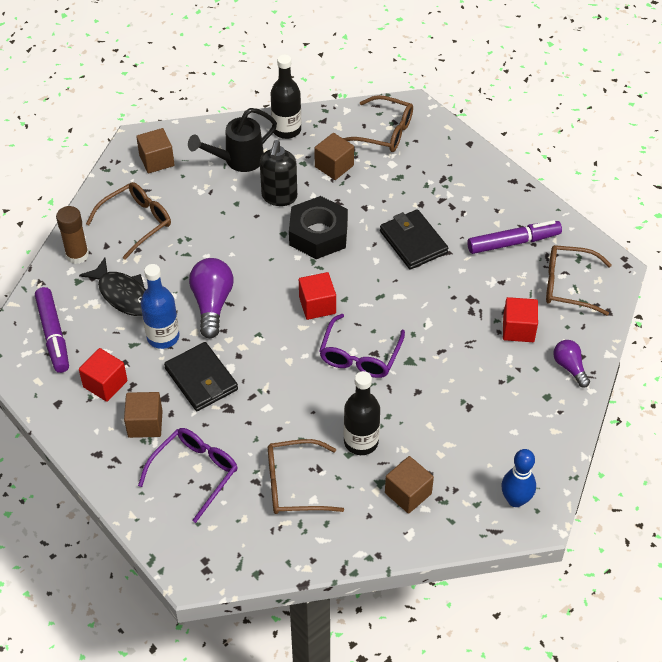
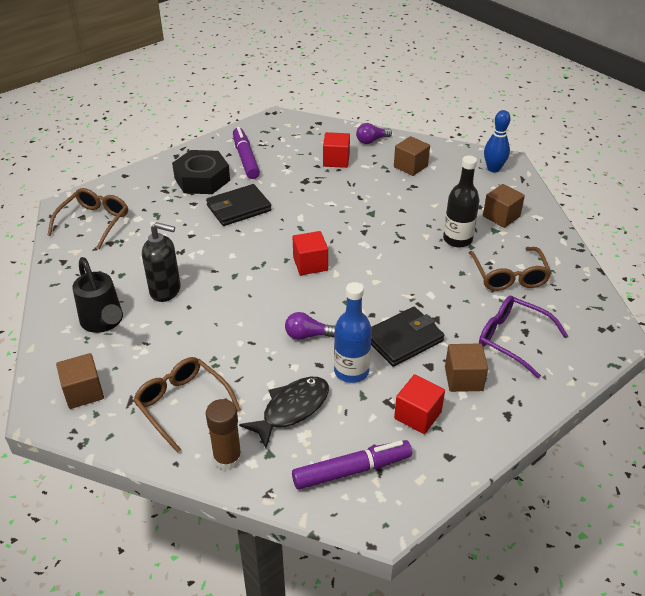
camera: 90 degrees left, 10 degrees down
purple light bulb [189,258,234,338] -> purple light bulb [285,312,335,340], size x0.60
black bottle [270,54,301,139] -> none
black nut [289,196,348,259] -> black nut moved to [172,150,230,194]
brown cube [314,133,354,180] -> brown cube moved to [394,136,430,176]
purple glasses [319,314,405,378] -> none
brown glasses [546,245,612,316] -> none

